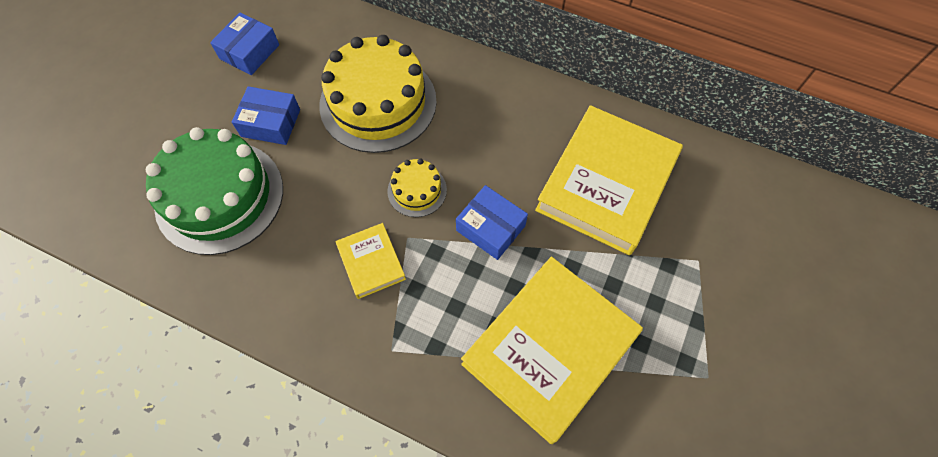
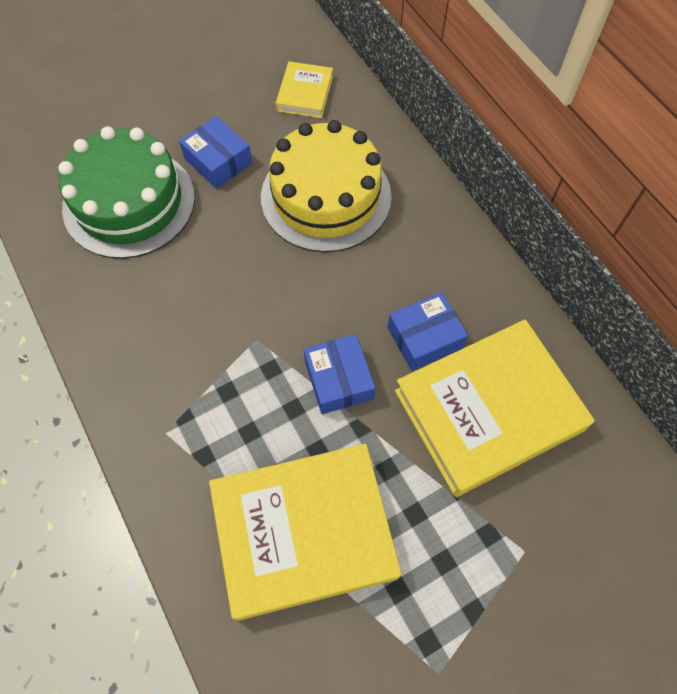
camera: 35 degrees right, 0 degrees up
blue box [210,12,279,75] -> blue box moved to [388,292,468,371]
yellow book [336,223,406,299] -> yellow book moved to [276,61,333,118]
yellow cake [388,159,447,217] -> none

